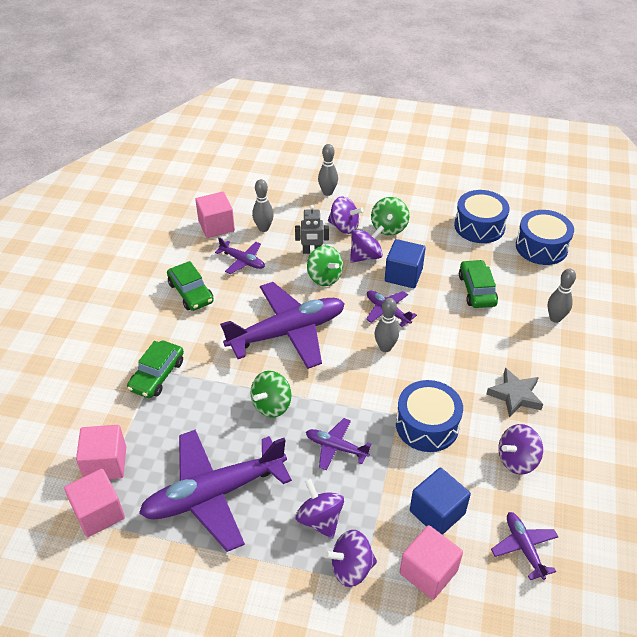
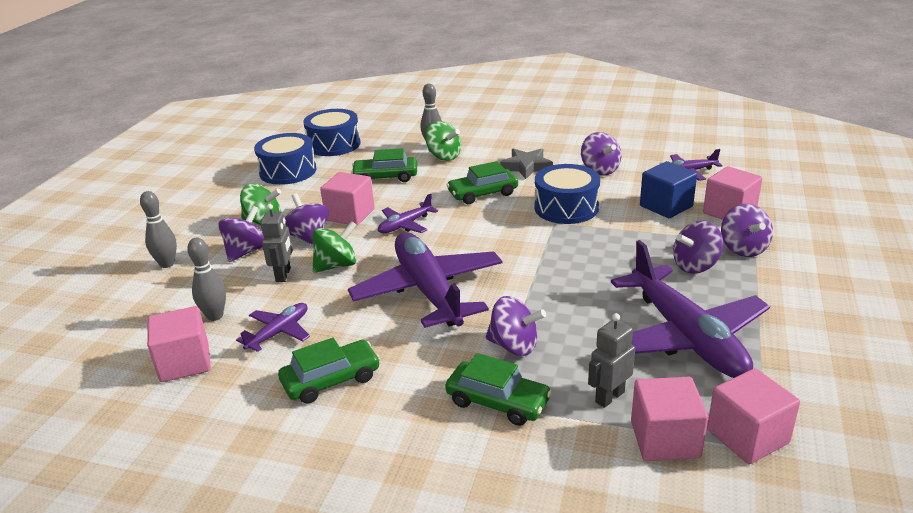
camera: 85 degrees left, 15 degrees down
green spinning top [251,371,291,417] -> green spinning top moved to [425,121,461,161]
purple plane [306,418,371,470] -> none
grey bowling pin [374,298,399,352] -> none
blue cube [385,239,426,288] -> pink cube [320,172,374,225]
none -> green car [447,161,518,204]
none -> purple spinning top [485,296,546,356]
none -> grey robot [588,313,635,408]

